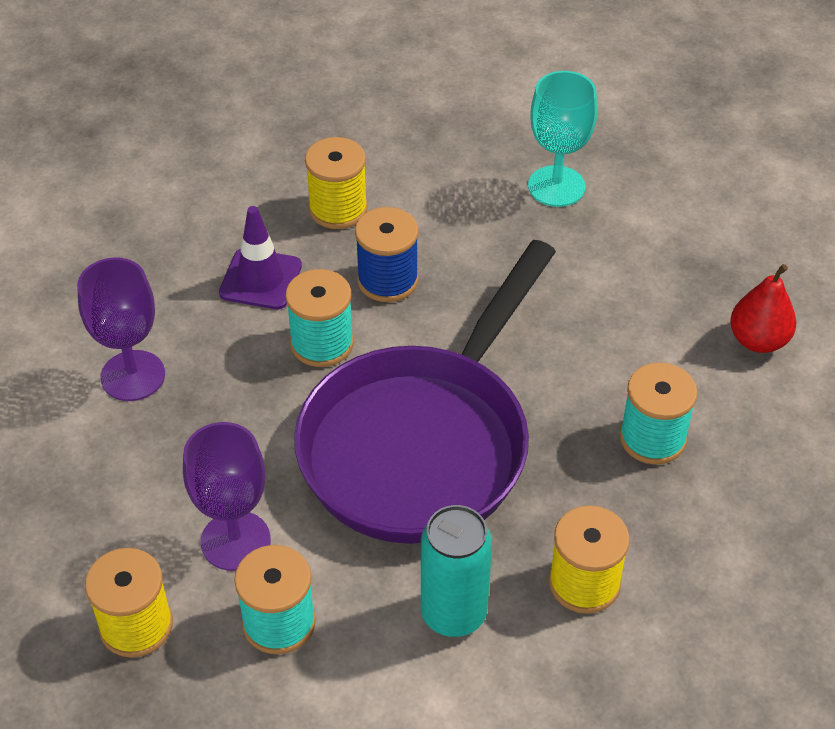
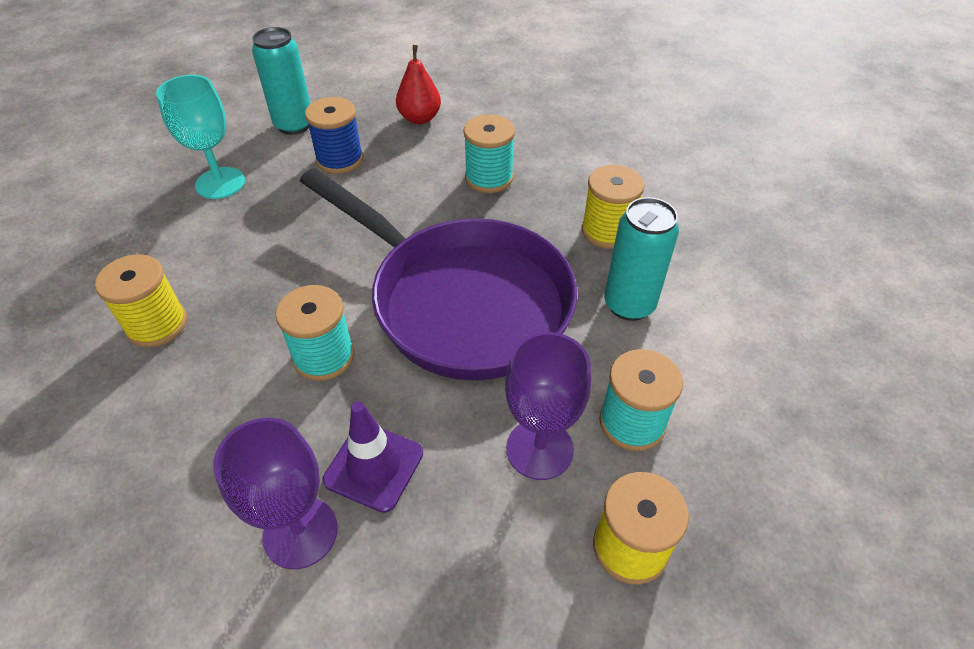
camera: 80 degrees left, 0 degrees up
purple traffic cone [219,206,302,309] -> purple traffic cone moved to [323,401,423,513]
blue spool [355,207,419,302] -> blue spool moved to [305,97,363,174]
none -> turquoise can [252,27,311,135]

